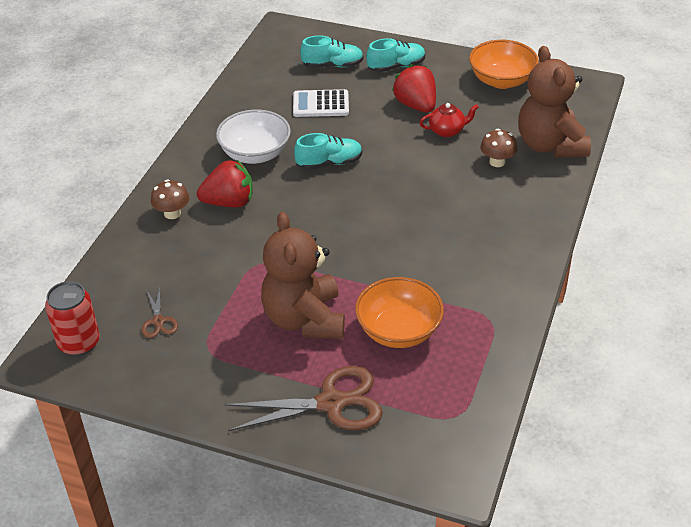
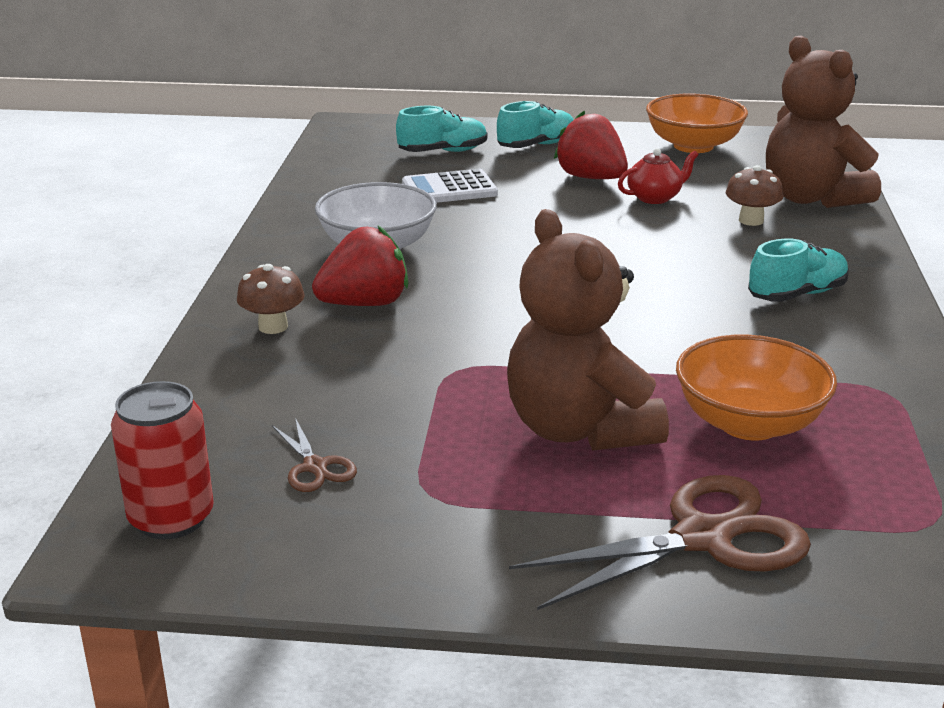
camera: 15 degrees left, 15 degrees down
turquoise shoe [294,133,362,170] -> turquoise shoe moved to [748,239,849,302]

